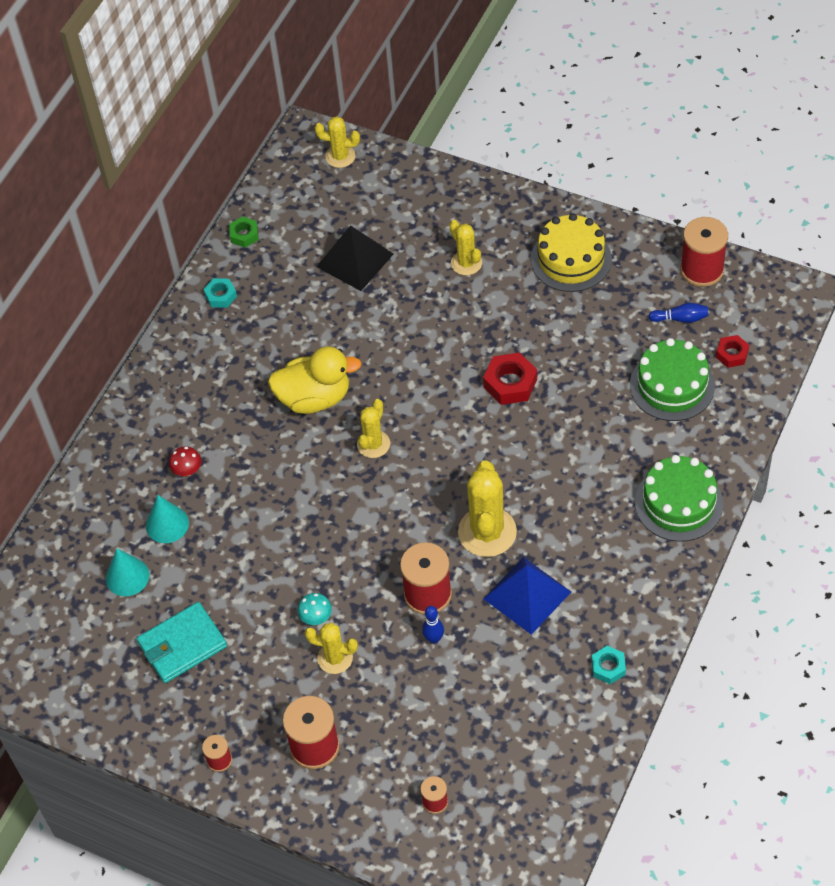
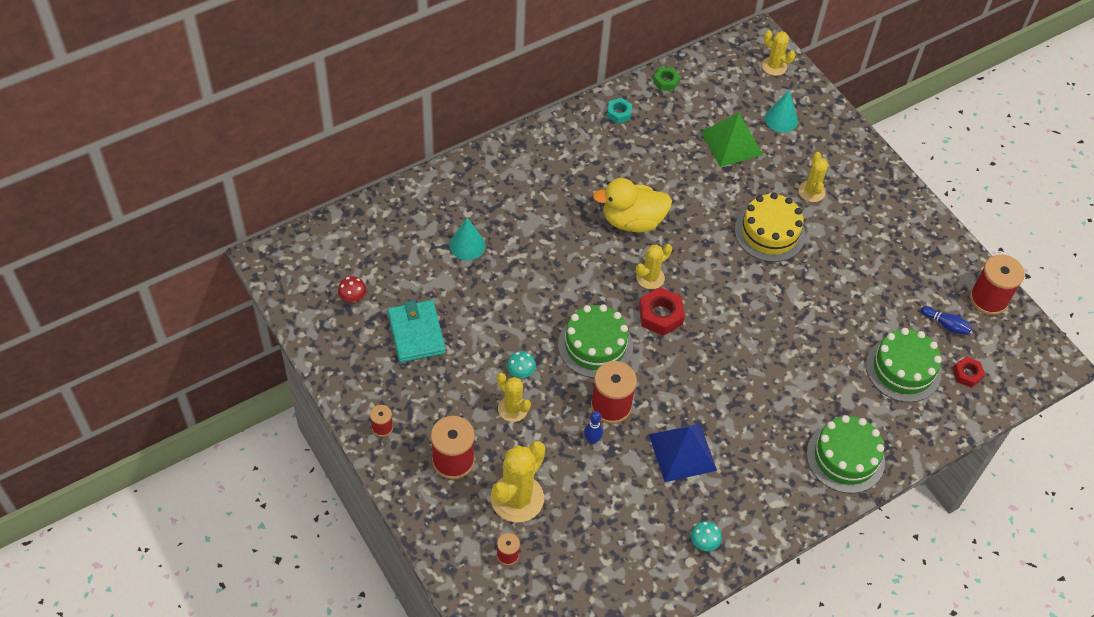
camera: 25 degrees right, 0 degrees up
turquoise cone [106,548,149,596] -> turquoise cone moved to [765,90,798,133]
turquoise wallet [137,602,227,683] -> turquoise wallet turned 75 degrees clockwise [388,300,446,362]
red mushroom [169,446,202,476] -> red mushroom moved to [338,276,366,302]
yellow duck [268,346,362,414] -> yellow duck turned 150 degrees clockwise [593,178,672,232]
black pyramid [317,225,394,291] -> green pyramid [701,113,763,167]
yellow cactus [458,460,517,557] -> yellow cactus moved to [491,441,546,523]
red nut [483,352,537,405] -> red nut moved to [639,287,685,336]
yellow cake [531,213,612,292] -> yellow cake moved to [735,193,805,262]
turquoise nut [592,646,626,684] -> turquoise mushroom [691,521,722,551]
none -> green cake [558,304,633,378]

